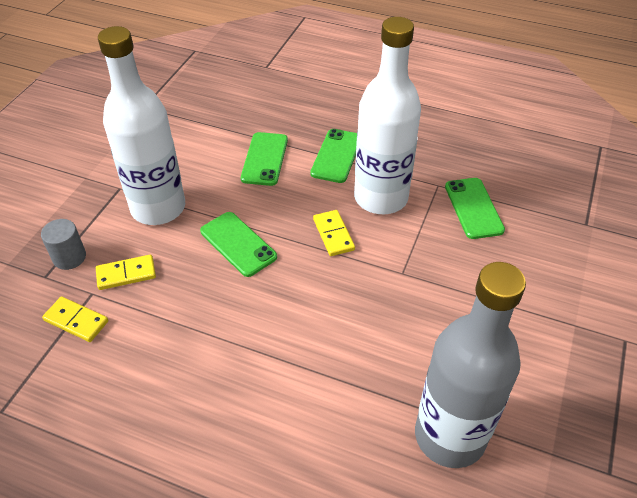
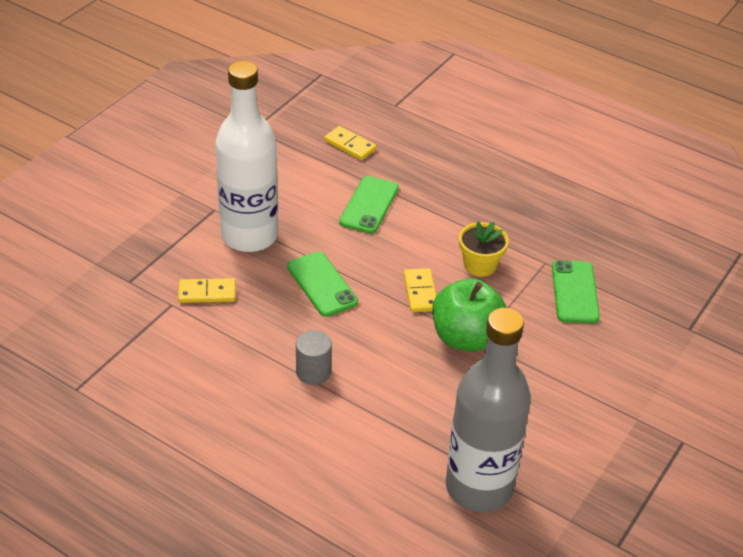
camera: 10 degrees right, 5 degrees down
grey cylinder [41,219,86,270] -> grey cylinder moved to [296,330,332,385]
yellow domino [42,297,108,342] -> yellow domino moved to [324,126,377,160]
green phone [310,129,357,183] -> none
white bottle [354,17,421,214] -> yellow flower pot [459,221,509,277]
none -> green apple [432,278,507,352]

